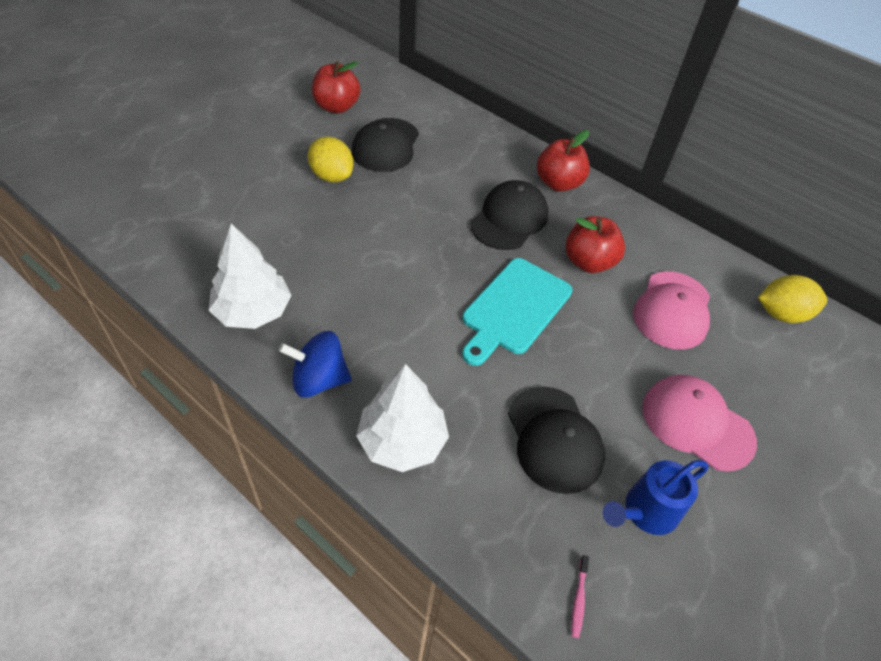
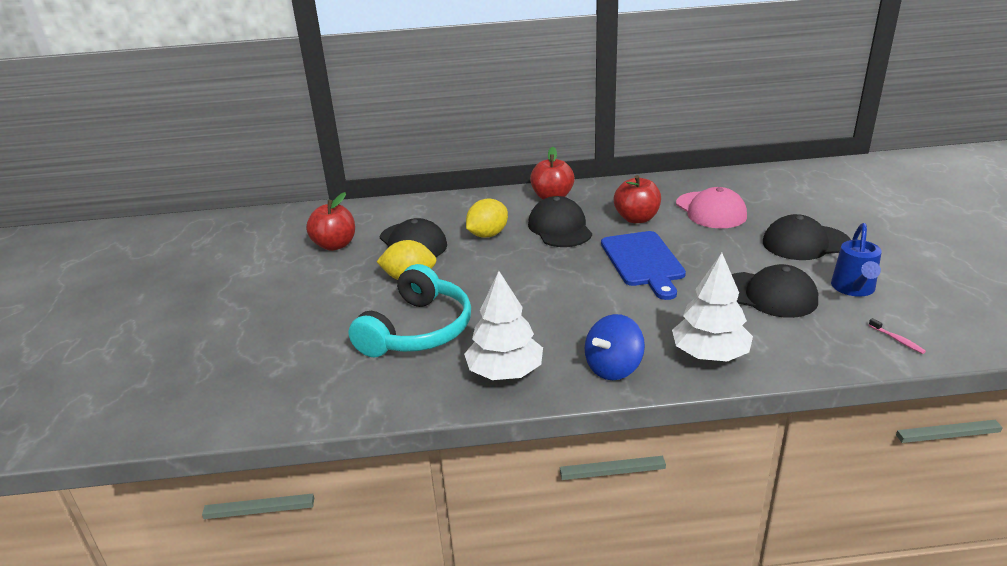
camera: 40 degrees left, 20 degrees down
turquoise cutting board [462,258,573,366] -> blue cutting board [601,231,686,300]
pink cap [642,375,757,472] -> black cap [763,214,851,260]
yellow lemon [758,275,827,323] -> yellow lemon moved to [466,199,508,238]
none -> turquoise headphones [348,264,471,357]

